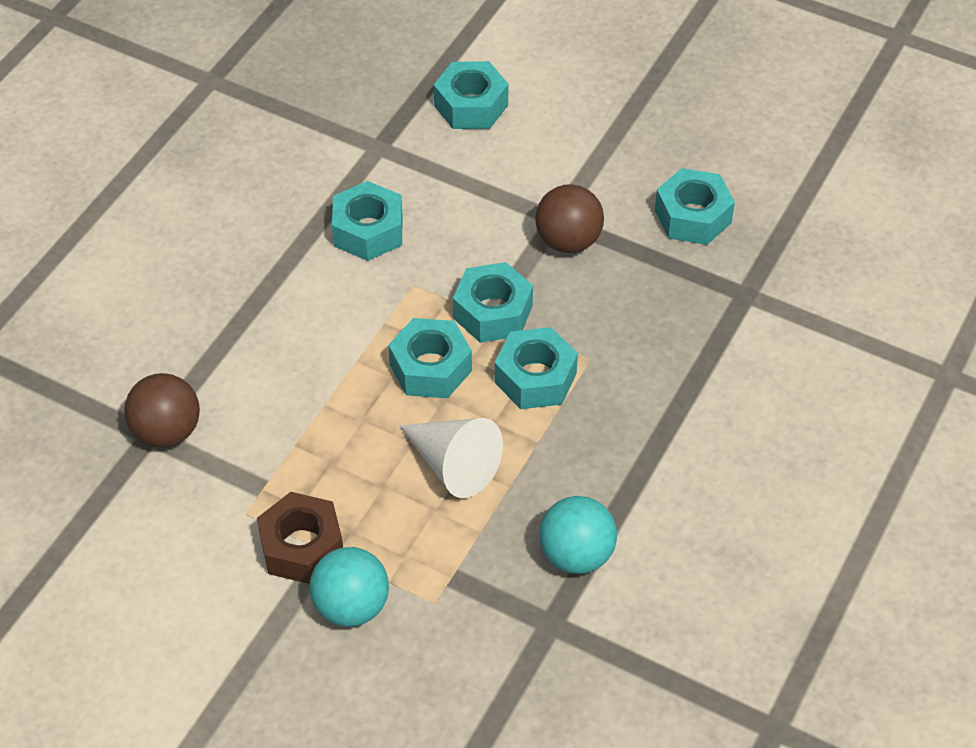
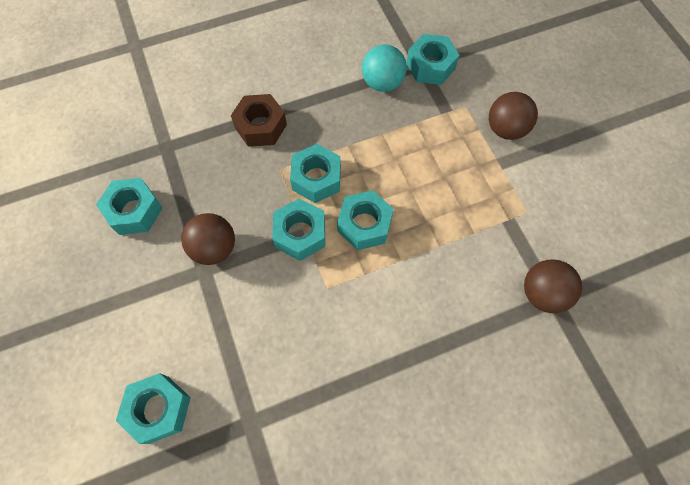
camera: 140 degrees left, 15 degrees up
brown nut [257,492,343,584] -> brown nut moved to [231,94,287,147]
turquoise ball [310,547,389,627] -> brown ball [489,92,538,140]
turquoise nut [332,181,402,261] -> turquoise nut moved to [406,34,459,85]
white cone [399,418,503,498] -> none

